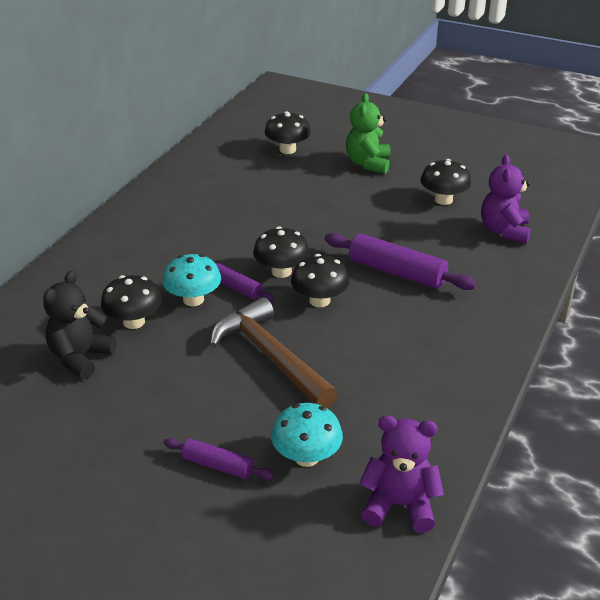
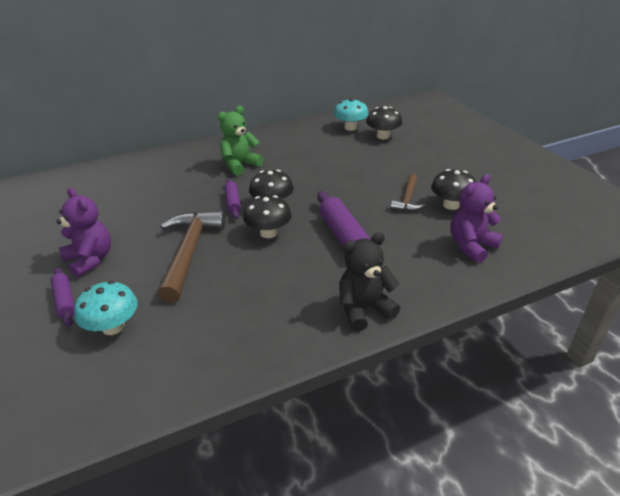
camera: 40 degrees right, 0 degrees up
black teddy bear [43,270,116,379] -> black teddy bear moved to [339,232,400,332]
black mushroom [101,275,162,329] -> none
turquoise mushroom [162,254,221,306] -> turquoise mushroom moved to [334,98,369,131]
green teddy bear [346,93,391,174] -> green teddy bear moved to [218,106,263,176]
purple teddy bear [359,415,444,533] -> purple teddy bear moved to [56,188,111,277]
none -> brown hammer [390,173,425,212]

